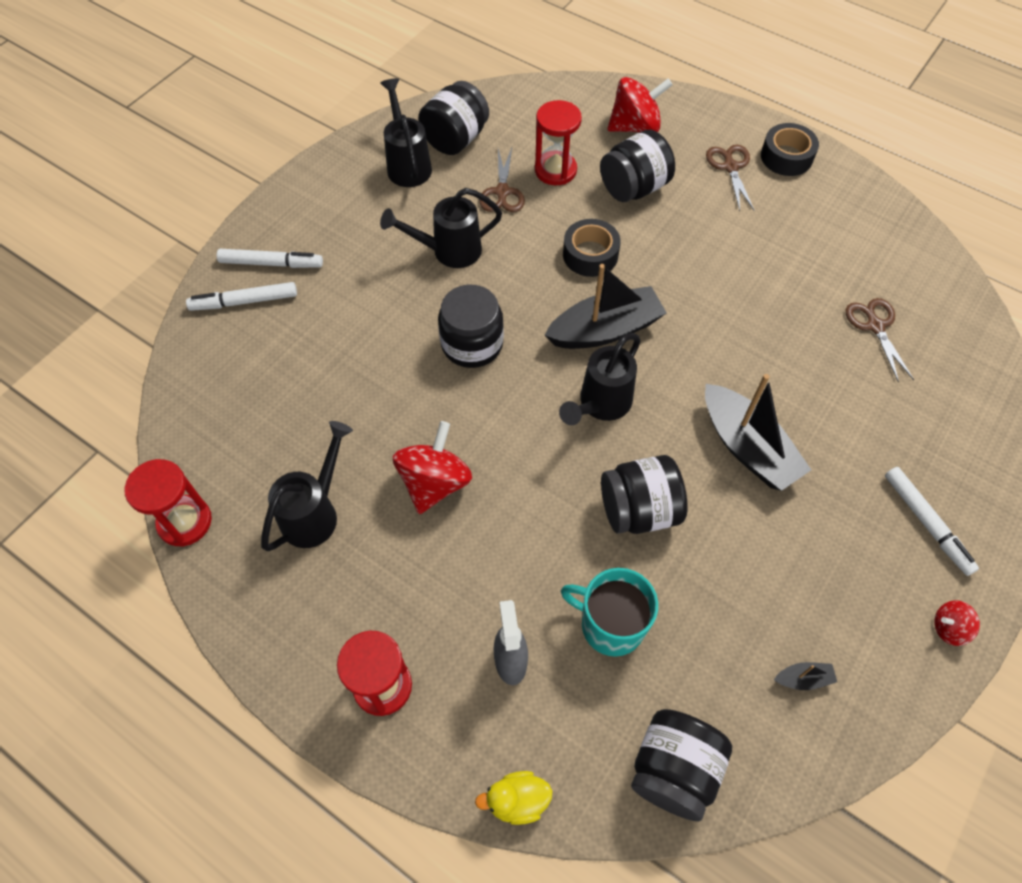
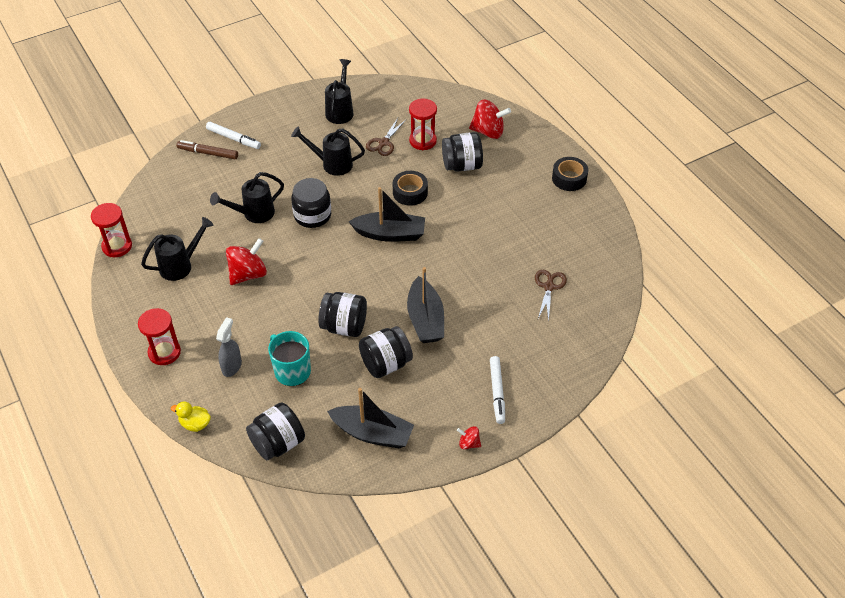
camera: 25 degrees right, 10 degrees down
white marker [186,282,297,311] -> brown marker [177,140,238,159]
black jar [418,81,489,155] -> black jar moved to [359,326,413,378]
black watering can [559,333,640,425] -> black watering can moved to [210,172,284,223]
brown scissors [706,145,754,211] -> none
black boat [774,662,837,690] -> black boat [327,388,414,449], size x2.44

